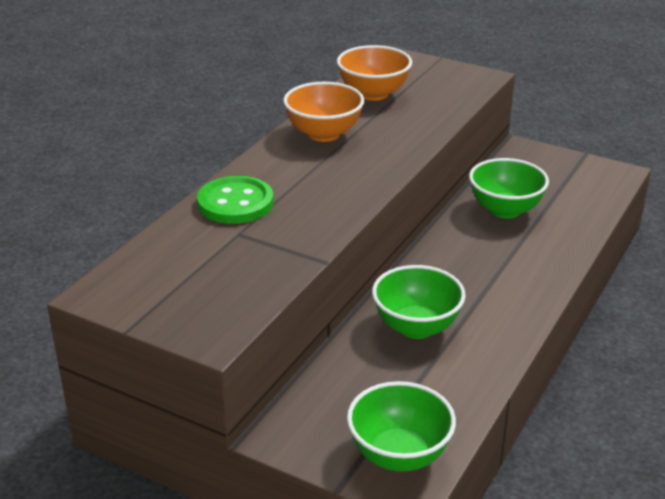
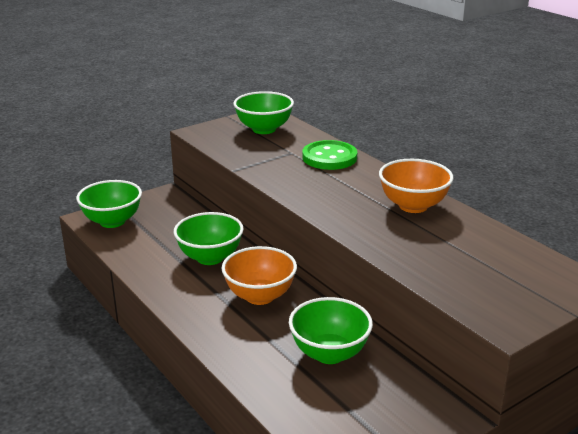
camera: 115 degrees right, 5 degrees down
orange bowl [337,45,412,101] -> orange bowl moved to [222,246,297,305]
none -> green bowl [233,91,294,134]

